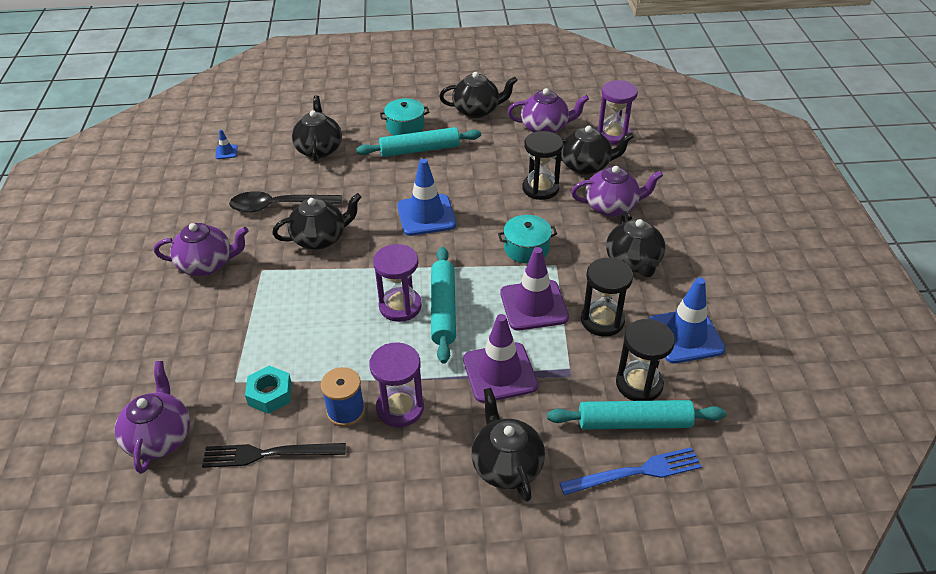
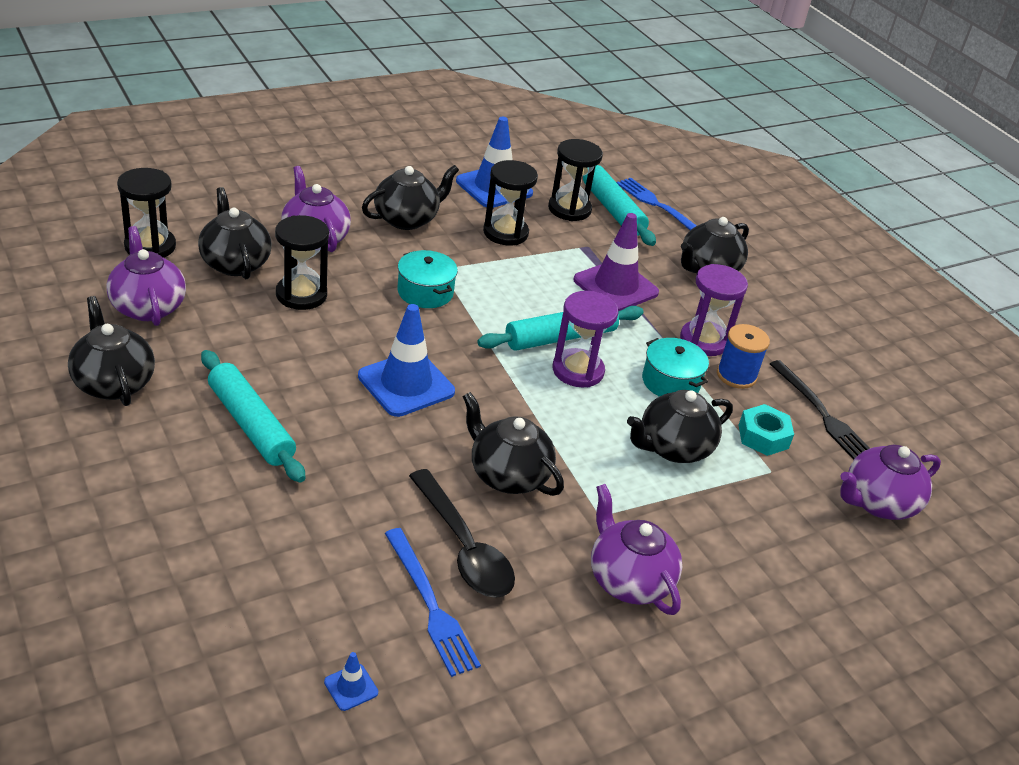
camera: 120 degrees left, 5 degrees down
black teapot [292,95,342,161] -> black teapot moved to [627,390,733,463]
turquoise pot [380,98,429,135] -> turquoise pot moved to [642,338,709,396]
purple traffic cone [500,247,569,331] -> none
purple hourglass [597,80,638,145] -> black hourglass [117,168,176,258]
none -> blue fork [385,528,481,677]

